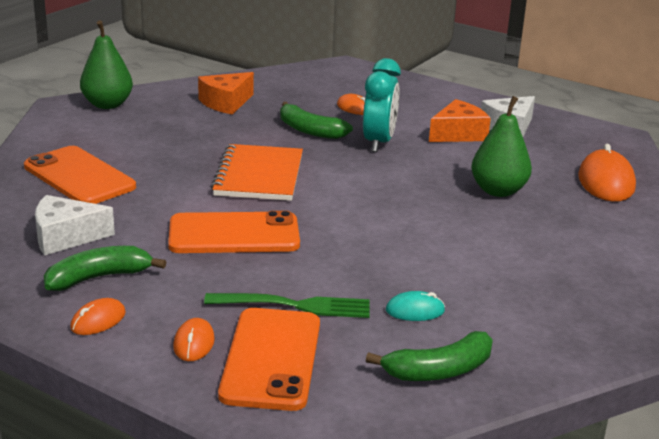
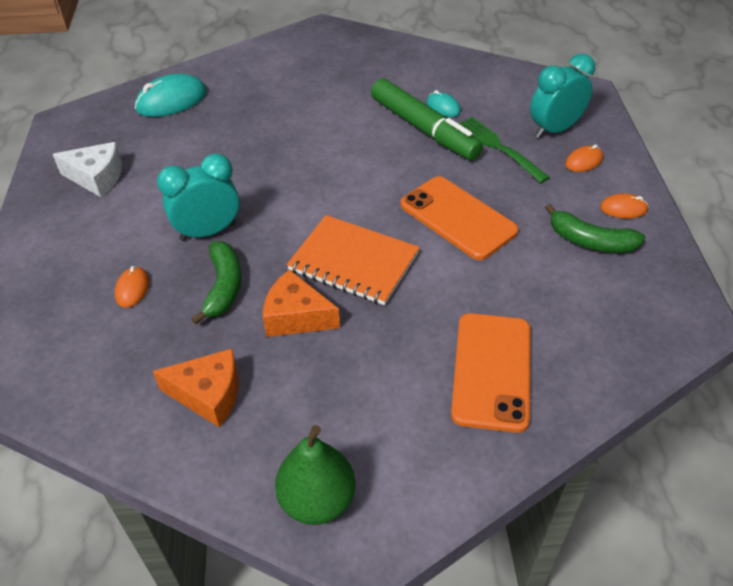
camera: 125 degrees left, 20 degrees up
white cheese [35,195,115,256] -> none
orange notebook [211,144,303,201] -> orange notebook turned 60 degrees clockwise [287,215,420,305]
orange phone [218,308,320,411] -> turquoise clock [530,53,595,138]
green banana [366,331,493,381] -> none
orange cheese [429,99,491,142] -> orange cheese moved to [263,269,340,337]
green pear [471,96,532,197] -> none
orange mouse [578,144,636,202] -> turquoise mouse [135,74,207,117]
none -> green marker [371,79,483,160]

